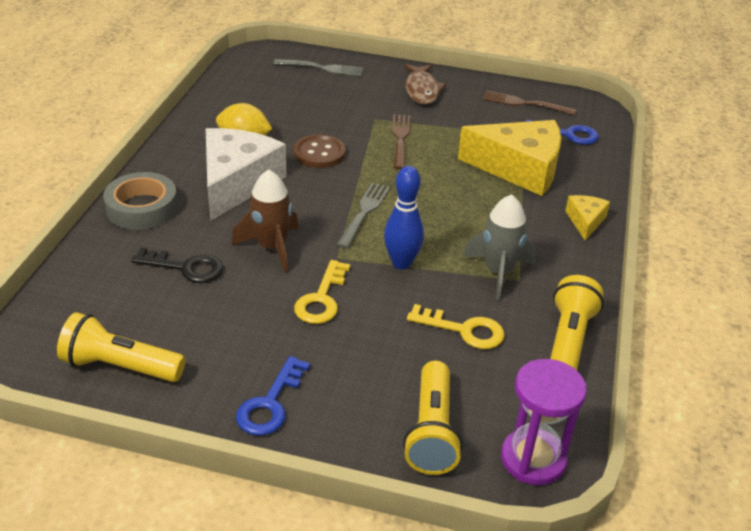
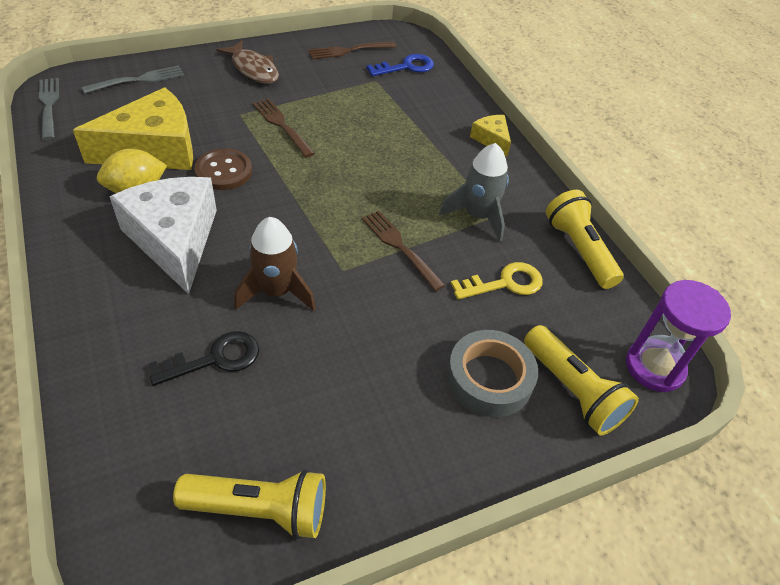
camera: 40 degrees left, 10 degrees up
yellow flashlight [57,312,185,382] -> yellow flashlight turned 150 degrees counterclockwise [173,469,326,539]
grey tape [103,172,178,230] -> grey tape moved to [447,330,538,417]
blue key [236,356,310,436] -> none
yellow key [294,260,350,324] -> none
grey fork [337,183,390,249] -> grey fork moved to [39,78,59,140]
blue bowling pin [384,166,424,269] -> brown fork [362,210,445,291]
yellow cheese [458,120,561,196] -> yellow cheese moved to [73,87,193,170]

